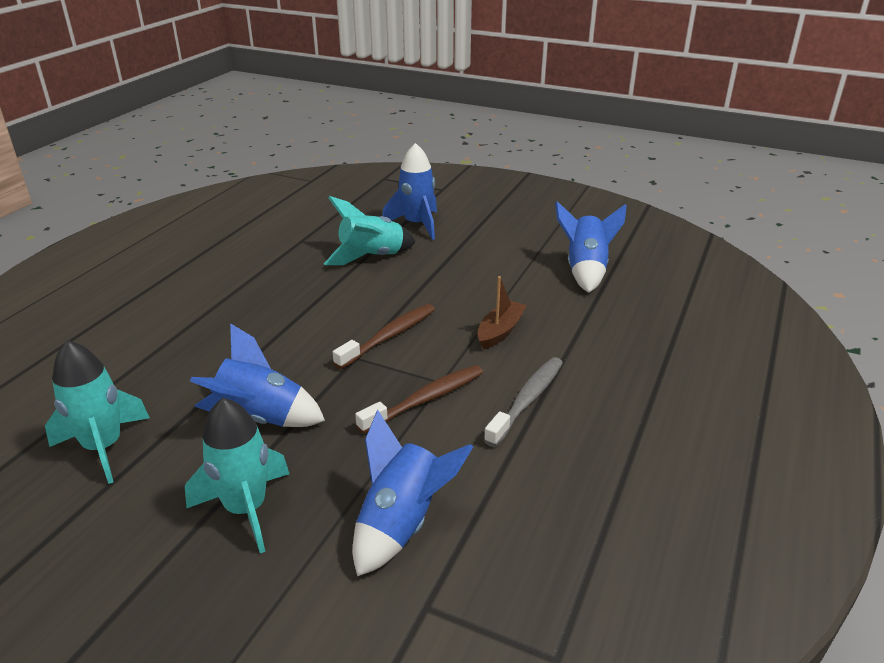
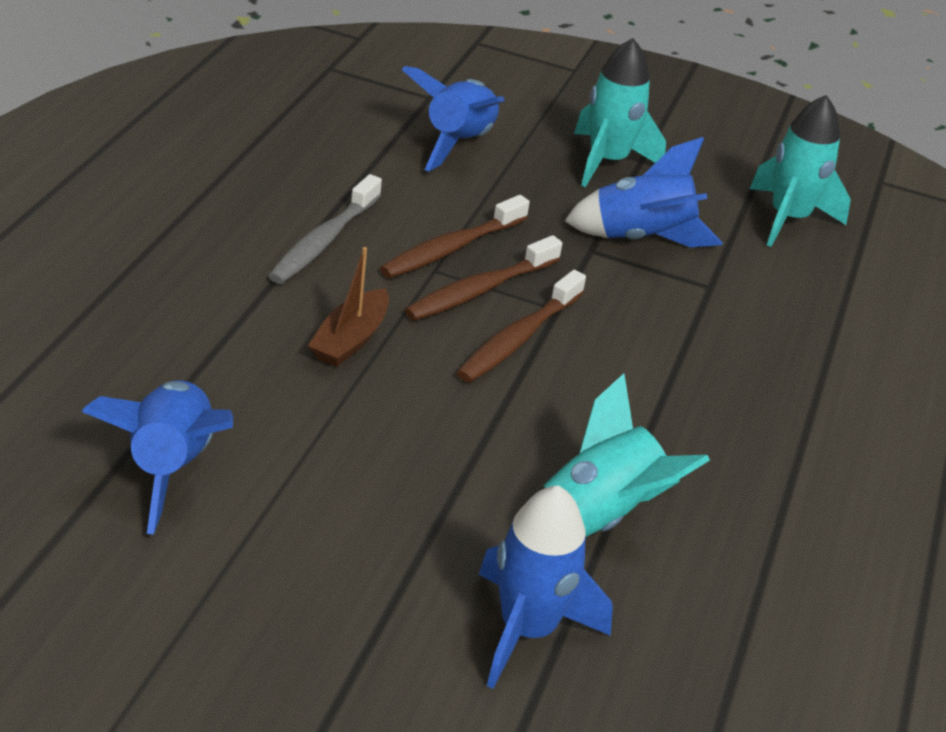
camera: 170 degrees right, 5 degrees up
none -> brown toothbrush [405,235,563,321]

